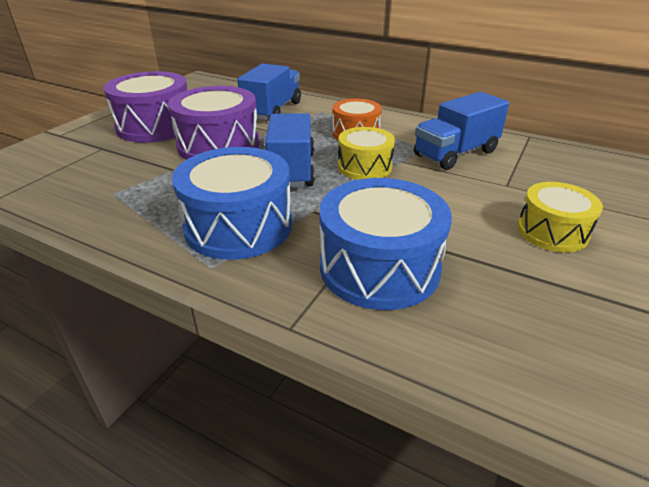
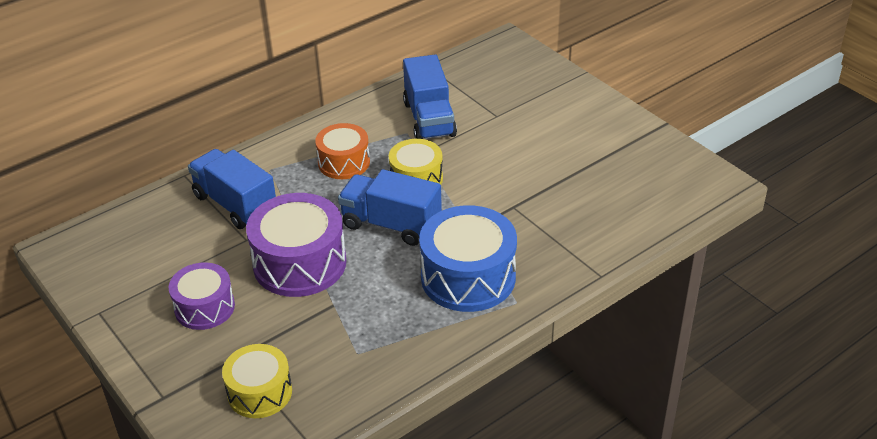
camera: 65 degrees left, 5 degrees up
purple drum [103,71,187,143] -> purple drum [169,262,235,330], size x0.62
blue drum [320,178,452,310] -> none
yellow drum [517,182,603,252] -> yellow drum moved to [222,344,292,418]

